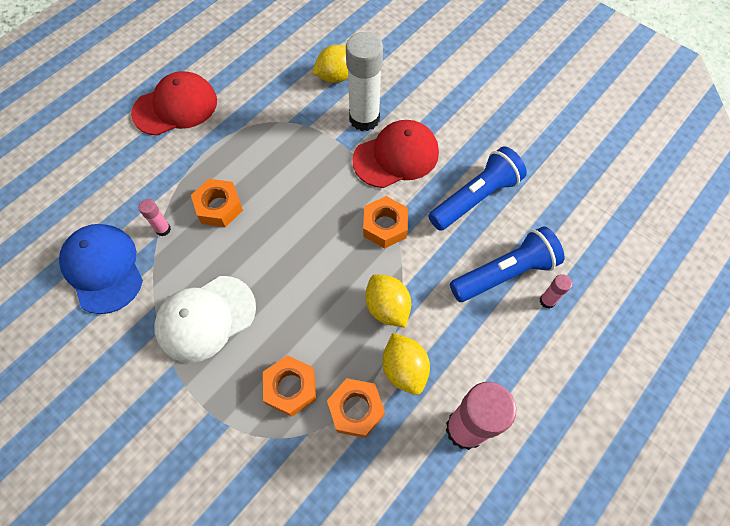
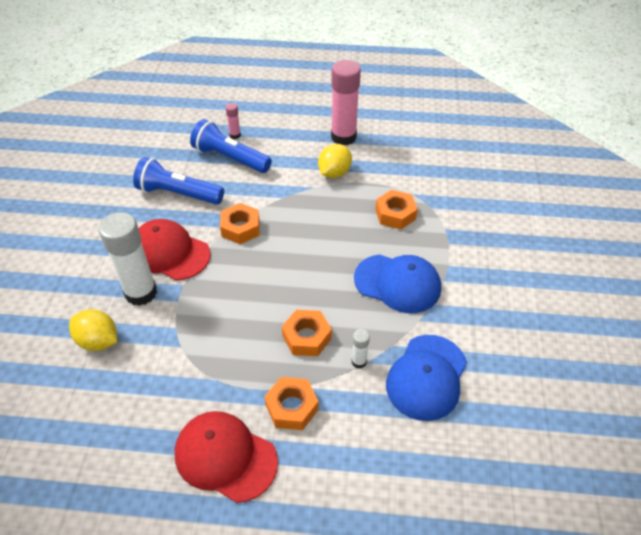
camera: 125 degrees left, 15 degrees down
pink glue stick [138,199,171,236] -> white glue stick [352,329,370,368]
white cap [154,276,256,363] -> blue cap [354,254,441,313]
orange nut [327,378,385,438] -> orange nut moved to [264,377,319,430]
yellow lemon [365,274,411,328] -> none

